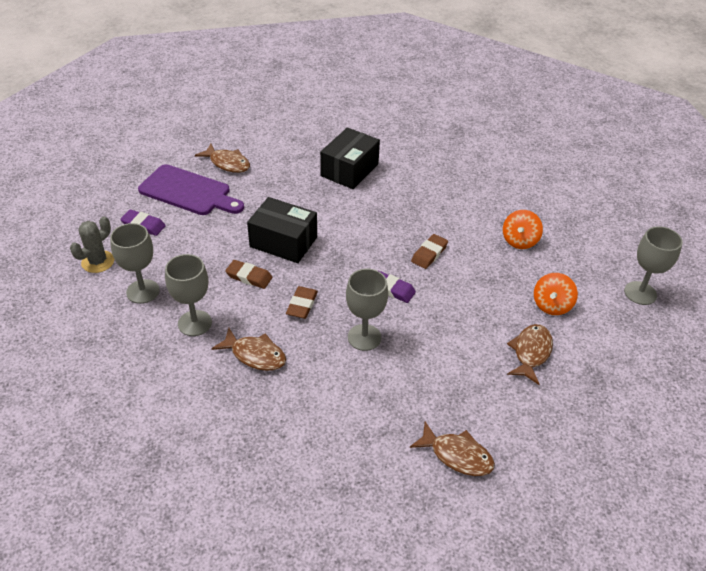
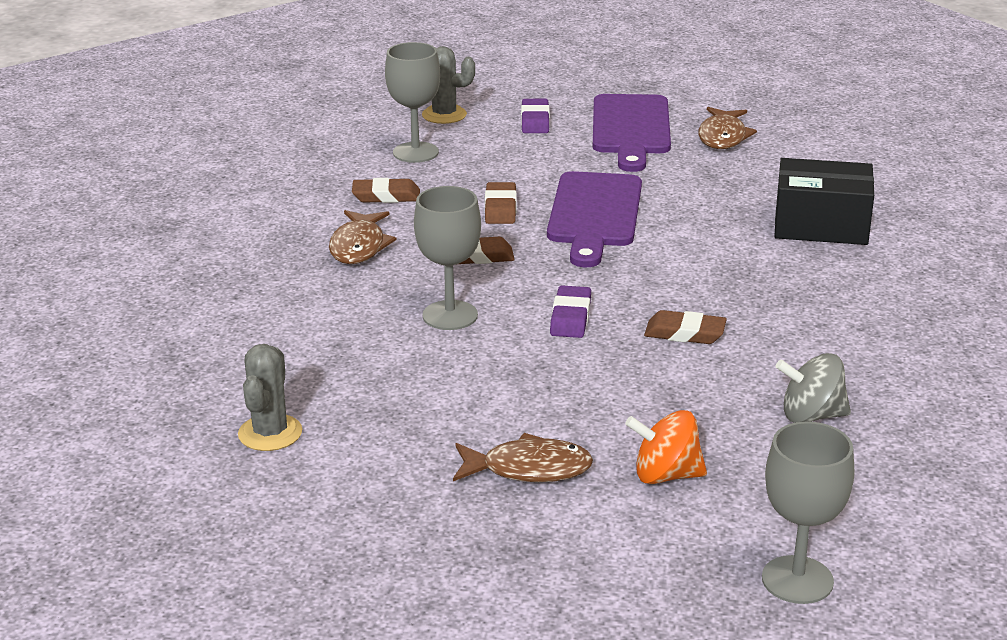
camera: 70 degrees right, 15 degrees down
grey goblet [165,254,212,336] -> brown eraser [352,178,420,203]
black box [247,197,317,263] -> purple cutting board [547,171,642,267]
brown fish [410,421,495,476] -> grey cactus [238,344,302,451]
orange spinning top [503,210,543,249] -> grey spinning top [775,353,851,423]

